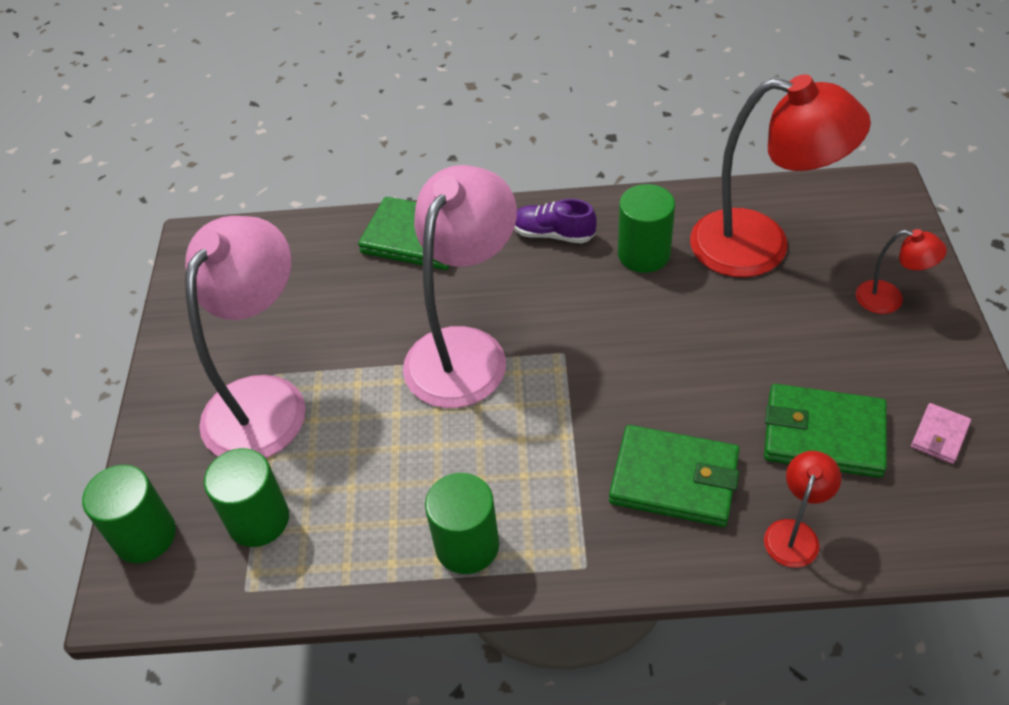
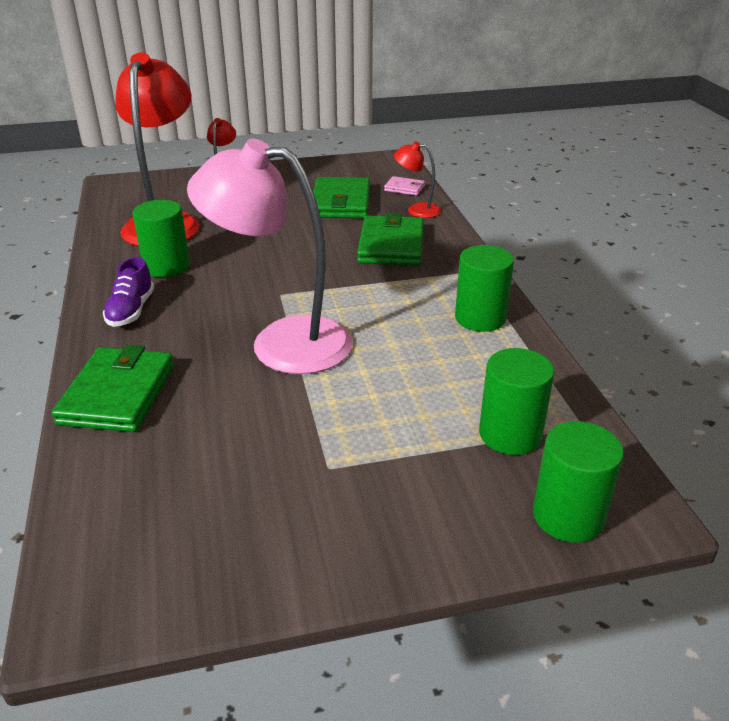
camera: 105 degrees left, 15 degrees down
pink lamp [185,216,306,458] -> none
pink wallet [911,403,971,464] -> pink wallet moved to [384,176,425,196]

